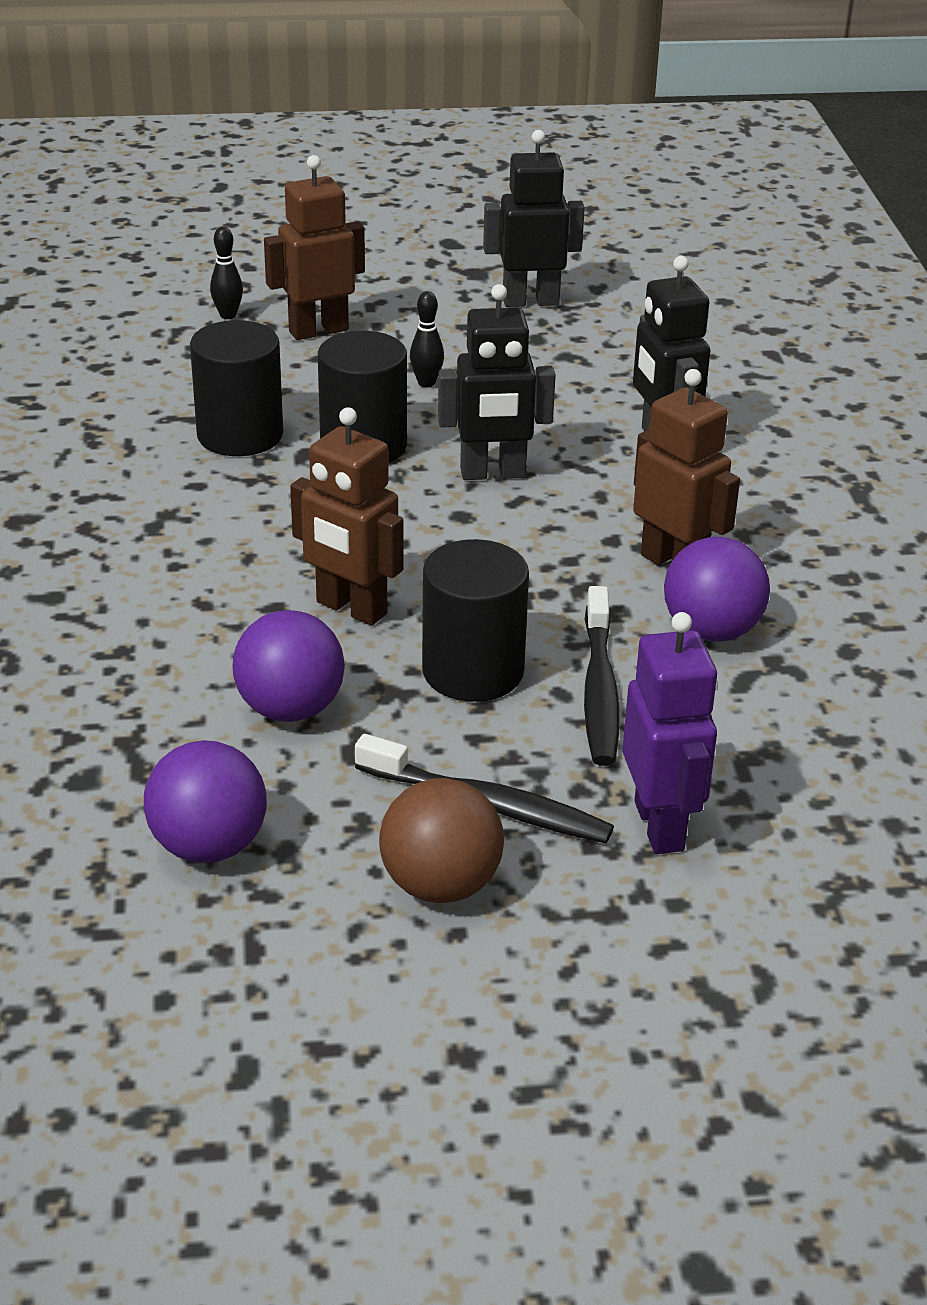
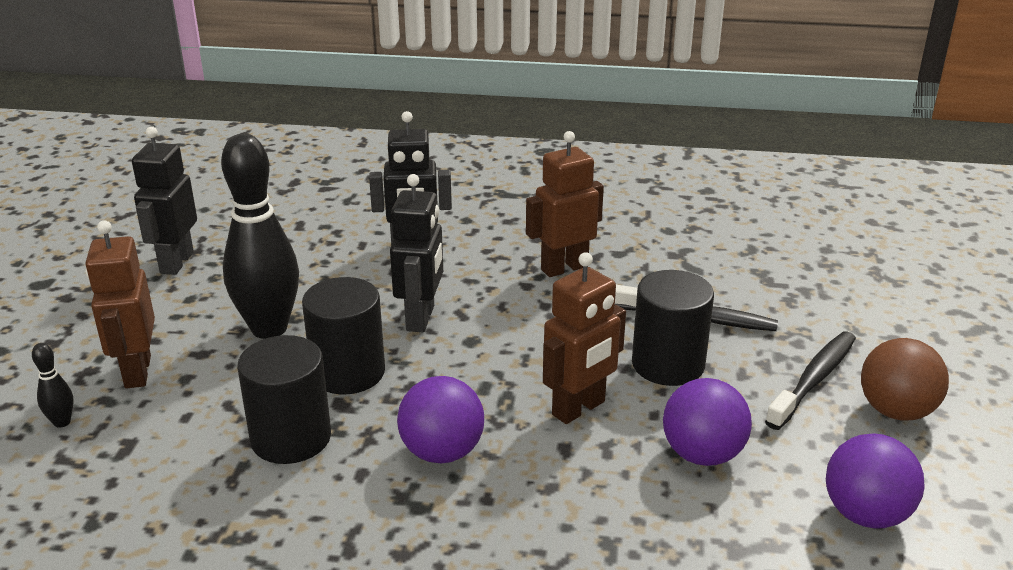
camera: 75 degrees left, 5 degrees down
black bowling pin [410,291,444,388] -> black bowling pin [221,134,299,339], size x2.48
purple robot [622,612,718,854] -> none
purple ball [664,537,770,642] -> purple ball moved to [397,376,484,464]

